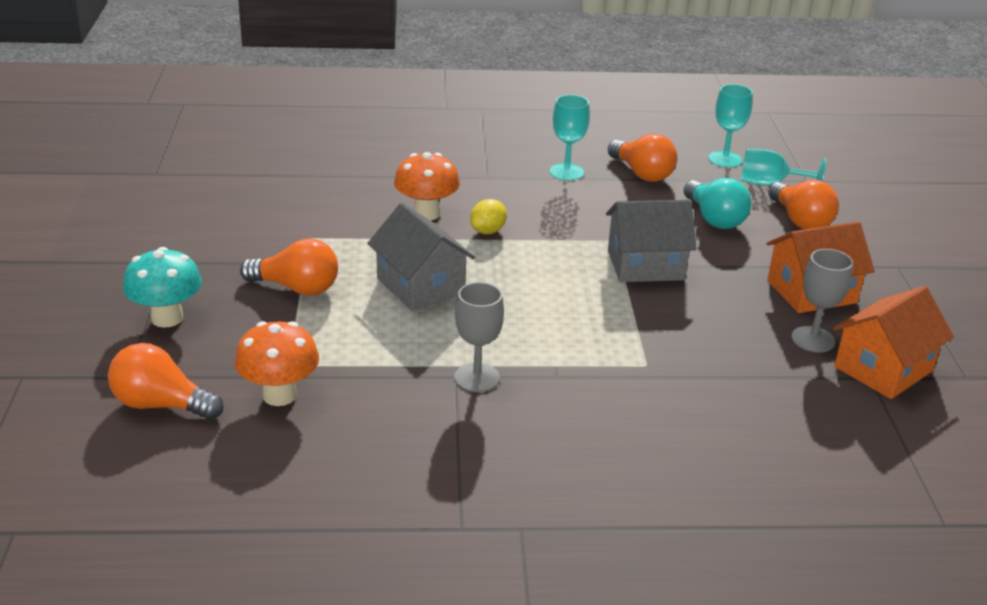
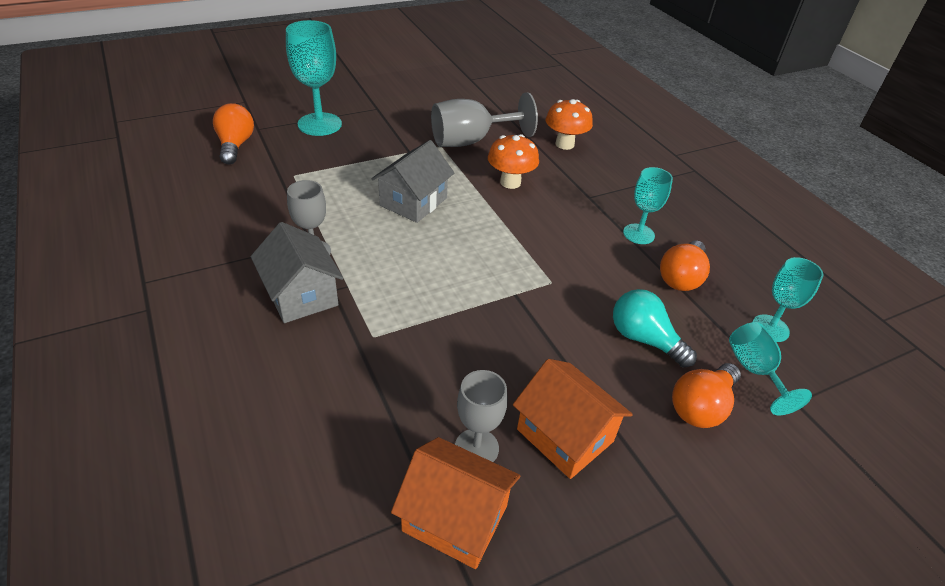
camera: 65 degrees right, 10 degrees up
turquoise mushroom [123,247,202,328] -> turquoise goblet [286,20,342,136]
orange mushroom [235,321,319,406] -> orange mushroom moved to [546,99,593,150]
orange light bulb [240,239,338,296] -> none
yellow lemon [470,199,507,234] -> none
grey house [606,200,696,282] -> grey house moved to [251,222,343,323]
turquoise light bulb [683,178,751,229] -> turquoise light bulb turned 90 degrees clockwise [613,289,697,367]
none -> grey goblet [431,92,538,147]

